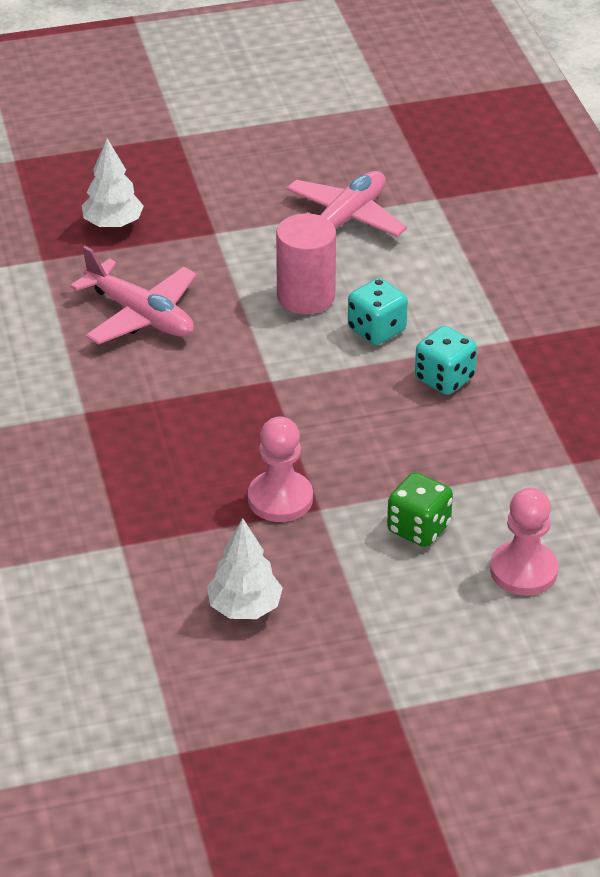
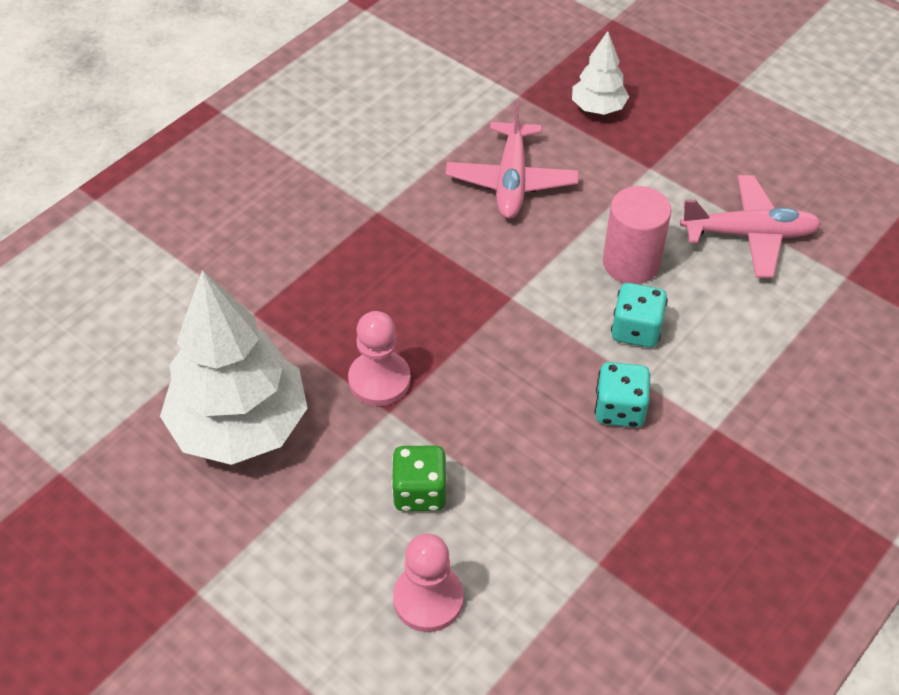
camera: 55 degrees right, 10 degrees up
white tree [207,518,283,619] -> white tree [160,270,308,465], size x2.02

